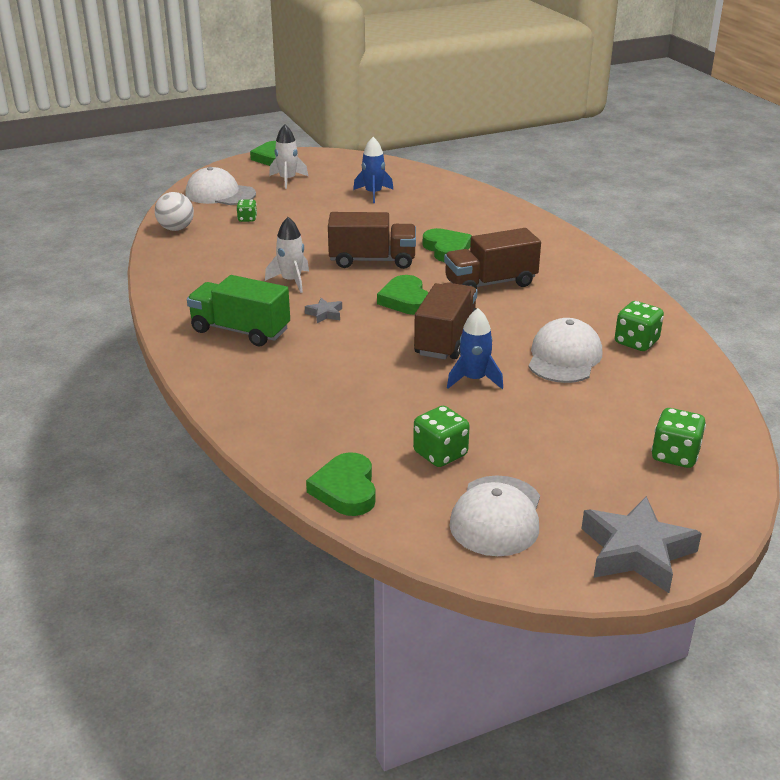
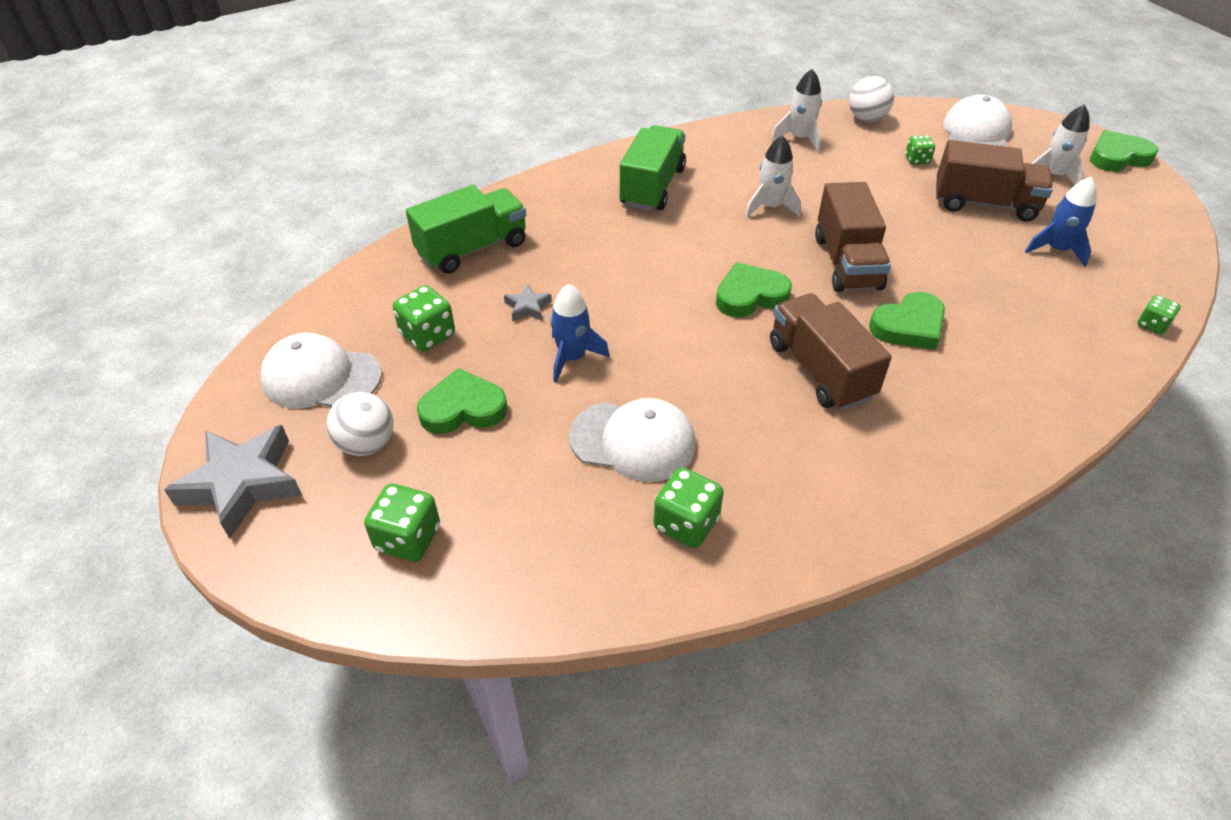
camera: 85 degrees right, 15 degrees up
grey star [305,298,342,323] -> grey star moved to [504,284,552,321]
green heart [306,452,376,516] -> green heart moved to [417,368,507,434]
brown truck [414,283,478,360] -> brown truck moved to [936,140,1053,221]
none -> white ball [327,392,394,456]
none -> green truck [406,185,526,274]
none -> white rocket [772,69,822,152]
none -> green dice [1138,295,1180,334]

